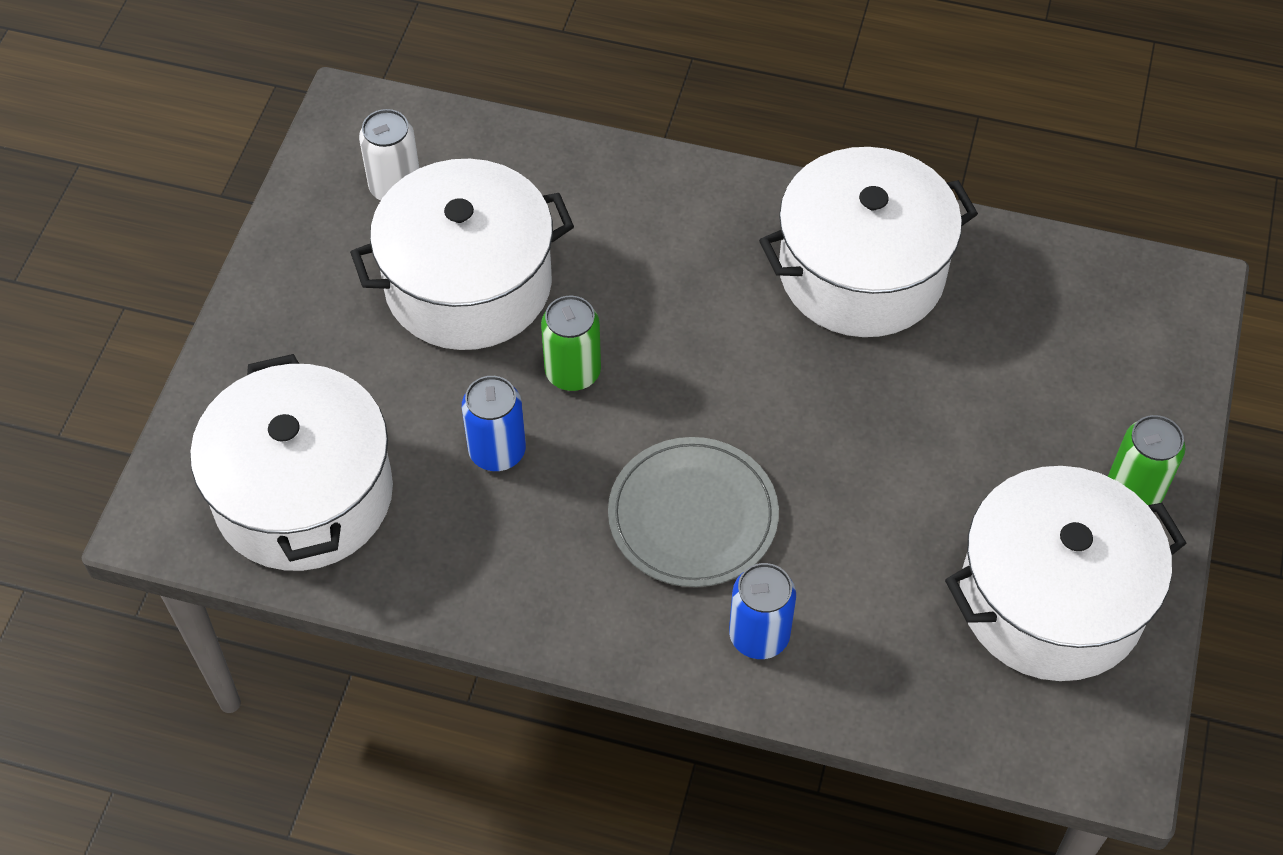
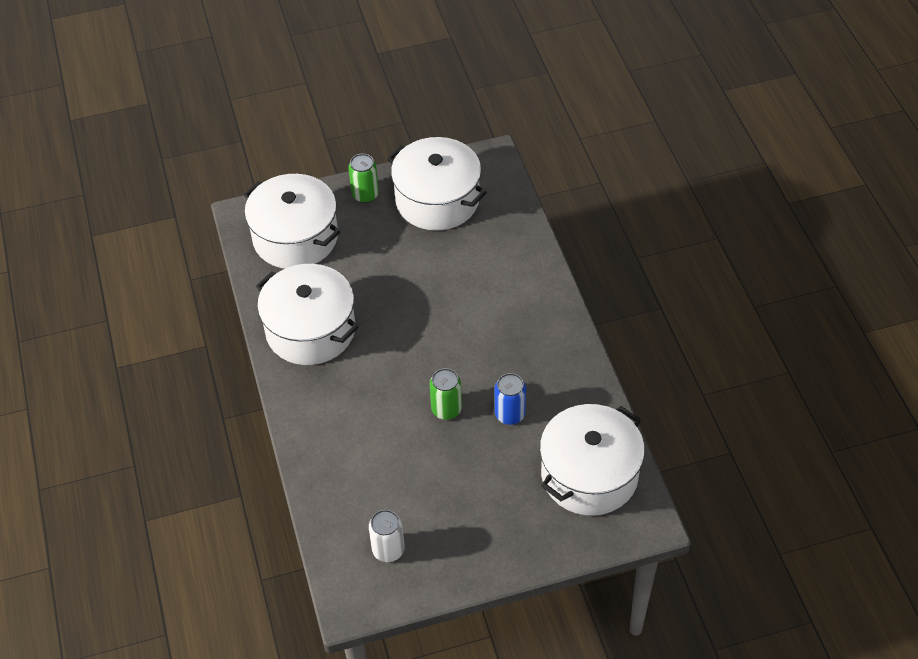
camera: 120 degrees left, 5 degrees down
white pot [350,159,574,350] -> white pot moved to [243,174,340,269]
grey plate [608,437,779,587] -> none
blue can [729,563,796,659] -> none

